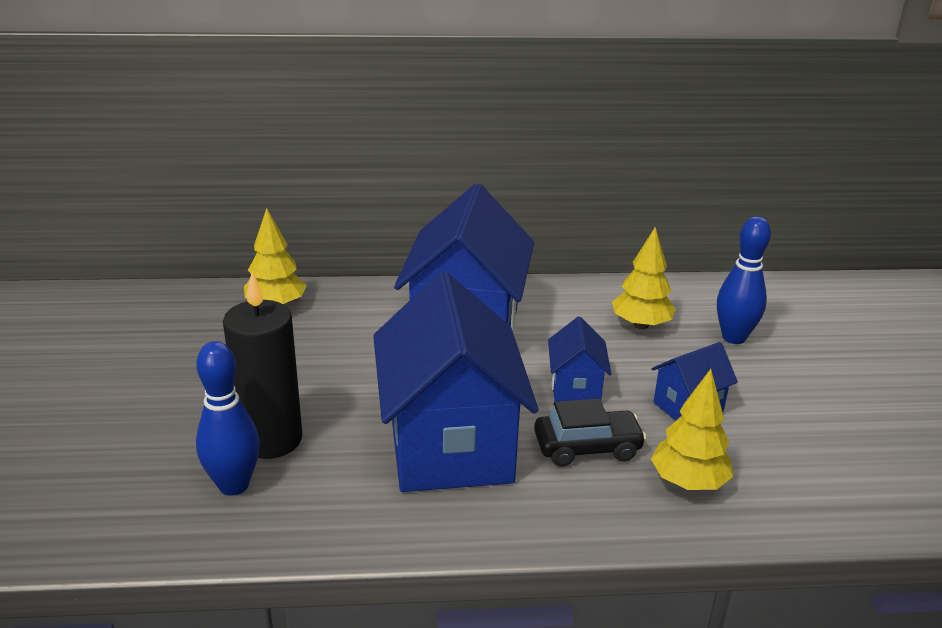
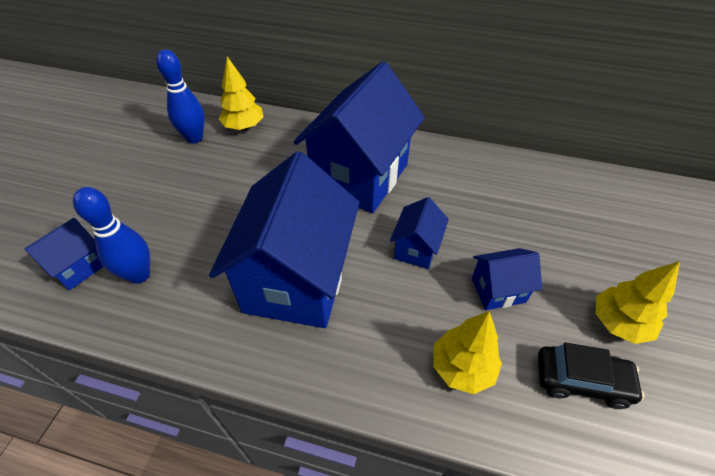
camera: 20 degrees right, 20 degrees up
black candle [223,272,302,459] -> none
black car [534,398,646,467] -> black car moved to [538,342,644,409]
yellow tree [612,227,676,329] -> yellow tree moved to [596,261,680,344]
blue bowling pin [717,216,771,344] -> blue bowling pin moved to [156,49,205,143]
none -> blue house [25,218,103,290]

